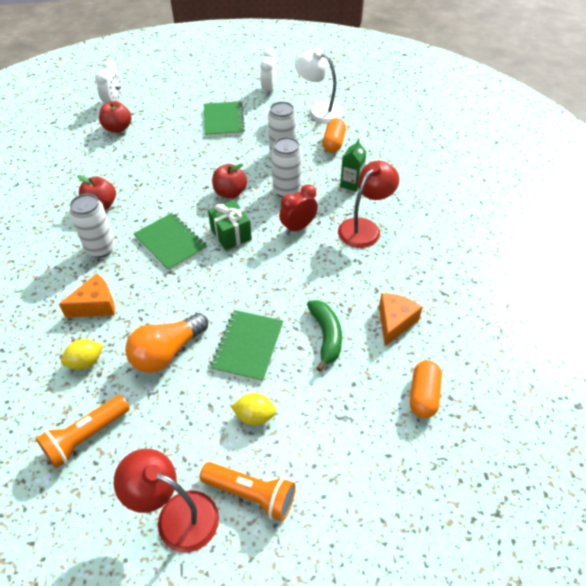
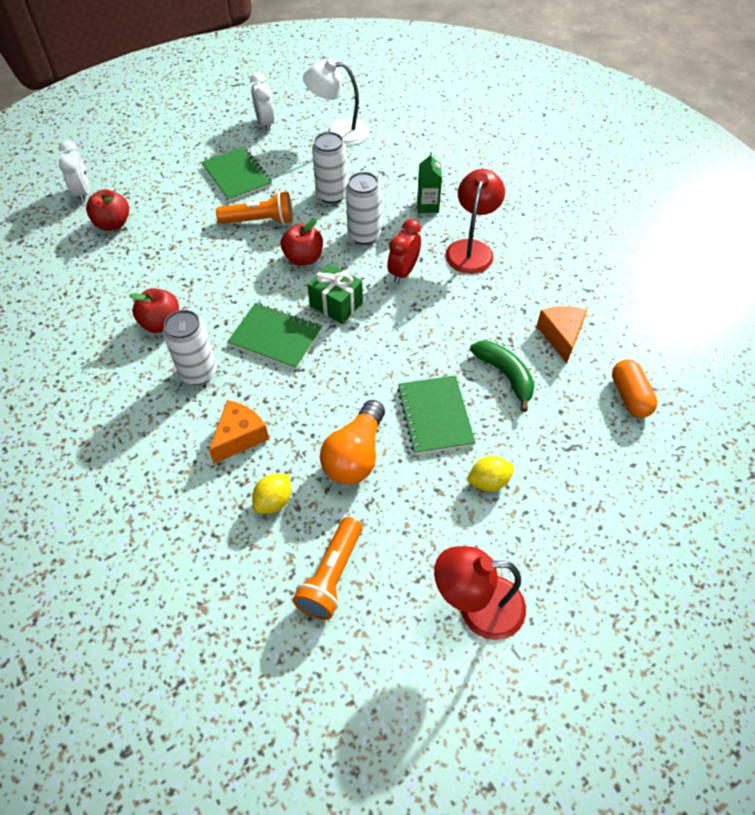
camera: 25 degrees left, 5 degrees up
orange flashlight [199,462,296,522] -> orange flashlight moved to [216,191,293,224]
orange capsule [323,118,346,153] -> none

